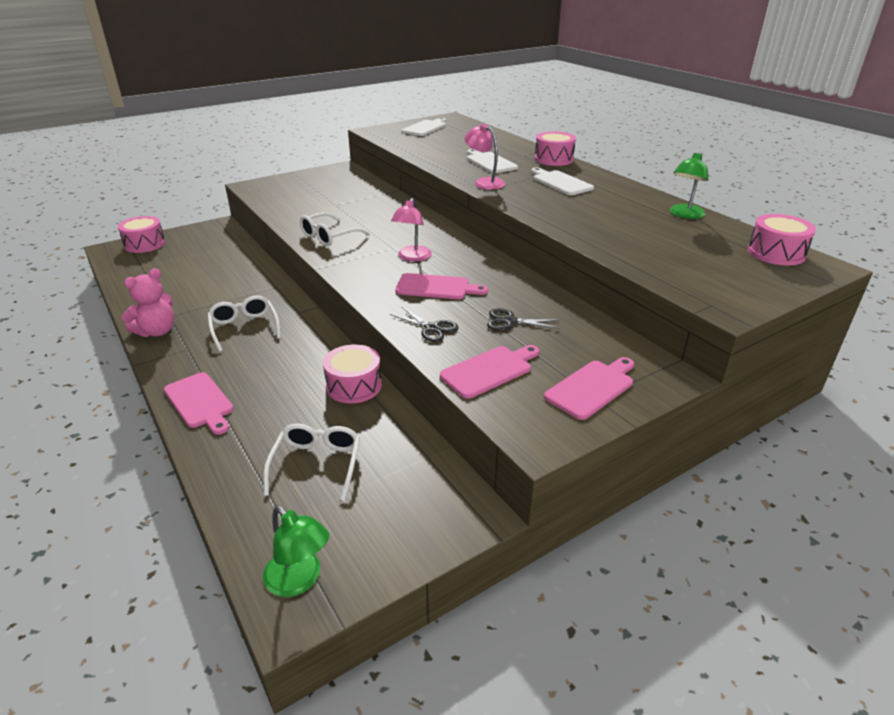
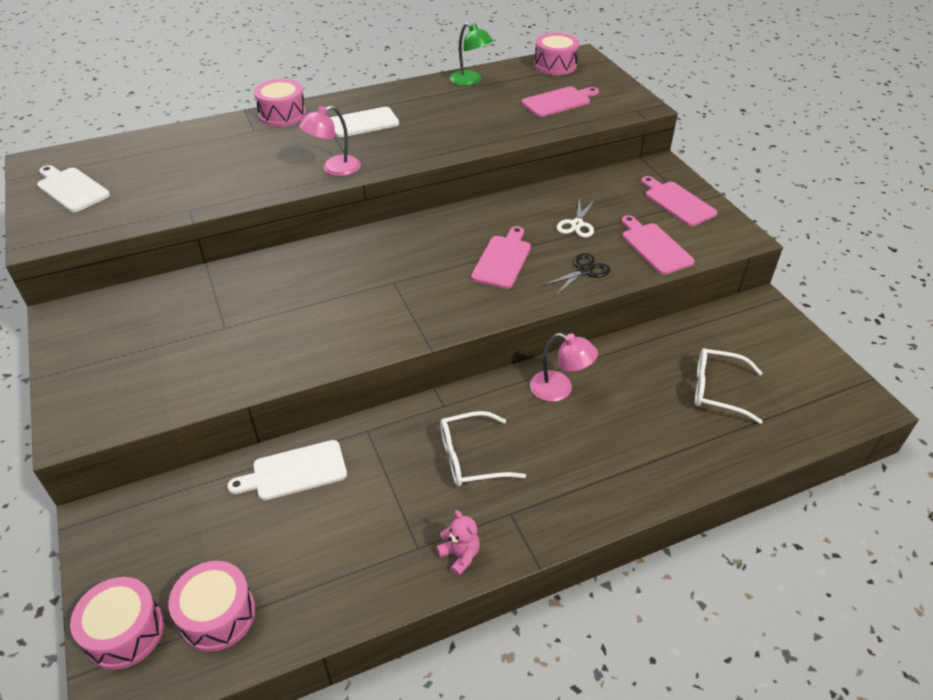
camera: 80 degrees left, 10 degrees up
pink teddy bear [122,268,174,337] -> pink teddy bear [436,510,480,577], size x0.63
pink cutting board [164,372,234,435] -> pink cutting board moved to [522,86,599,117]
green lamp [263,505,329,597] -> none
white glasses [300,212,370,246] -> none
pink drum [323,344,382,404] -> pink drum moved to [168,561,256,652]
pink lamp [391,198,432,261] -> pink lamp moved to [530,333,598,402]
white cutting board [467,149,518,173] -> white cutting board moved to [227,440,347,500]
black scissors [487,308,560,331] -> white scissors [557,198,595,238]

